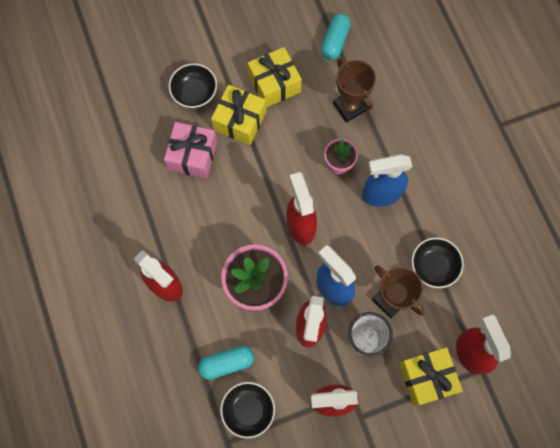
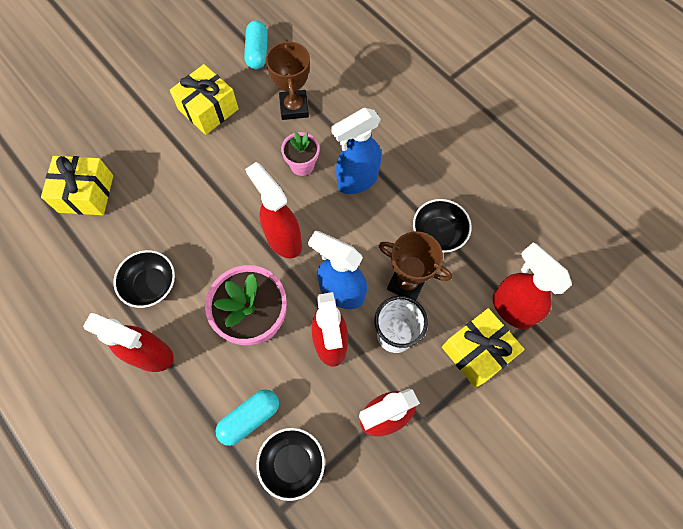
camera: 20 degrees left, 5 degrees down
pink gift [164,122,217,179] -> none
black bowl [169,63,217,108] -> black bowl moved to [113,250,175,308]
yellow gift [211,85,266,145] -> yellow gift moved to [41,156,113,215]
brown trophy [333,58,376,123] -> brown trophy turned 45 degrees clockwise [266,39,310,120]

